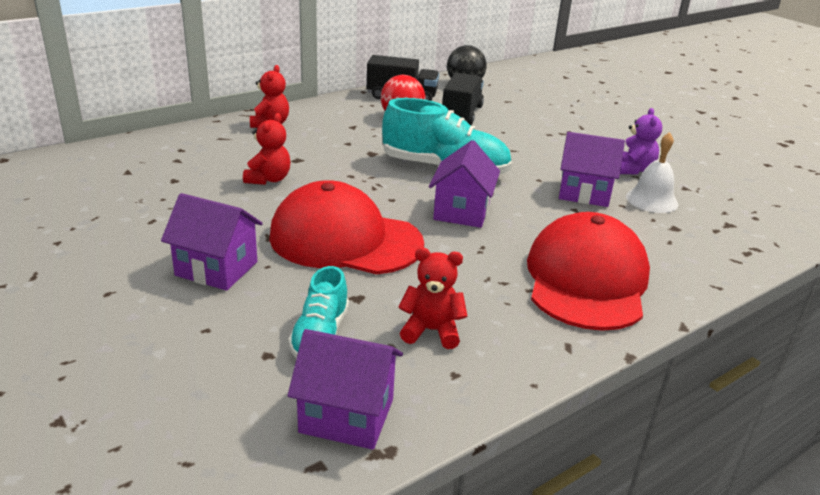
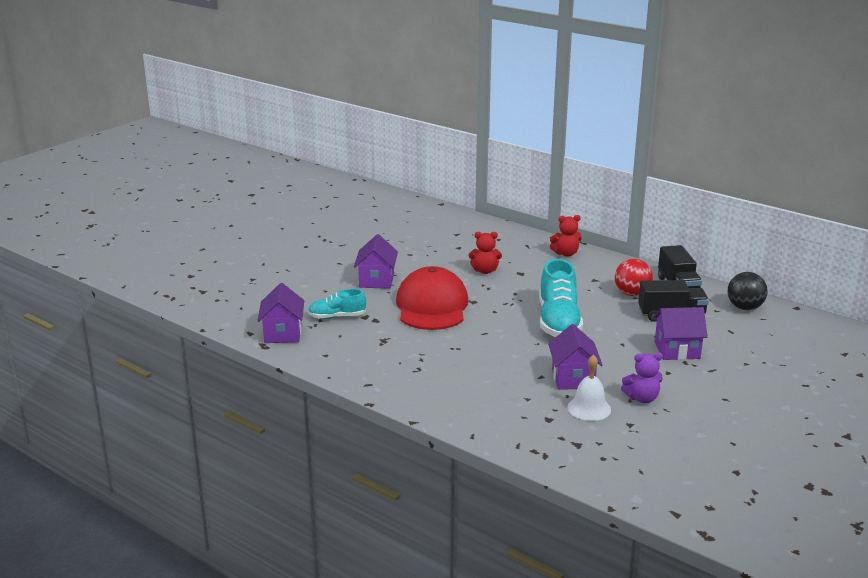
camera: 75 degrees right, 5 degrees down
red teddy bear [399,248,468,349] -> none
purple house [429,140,500,228] -> purple house moved to [653,307,708,360]
red cap [527,212,650,331] -> none

